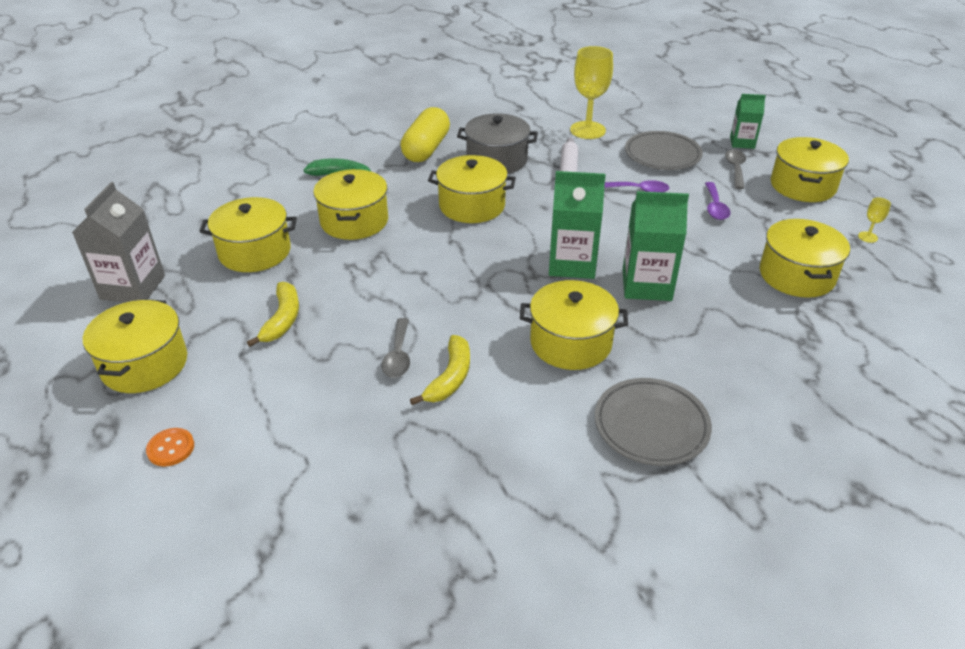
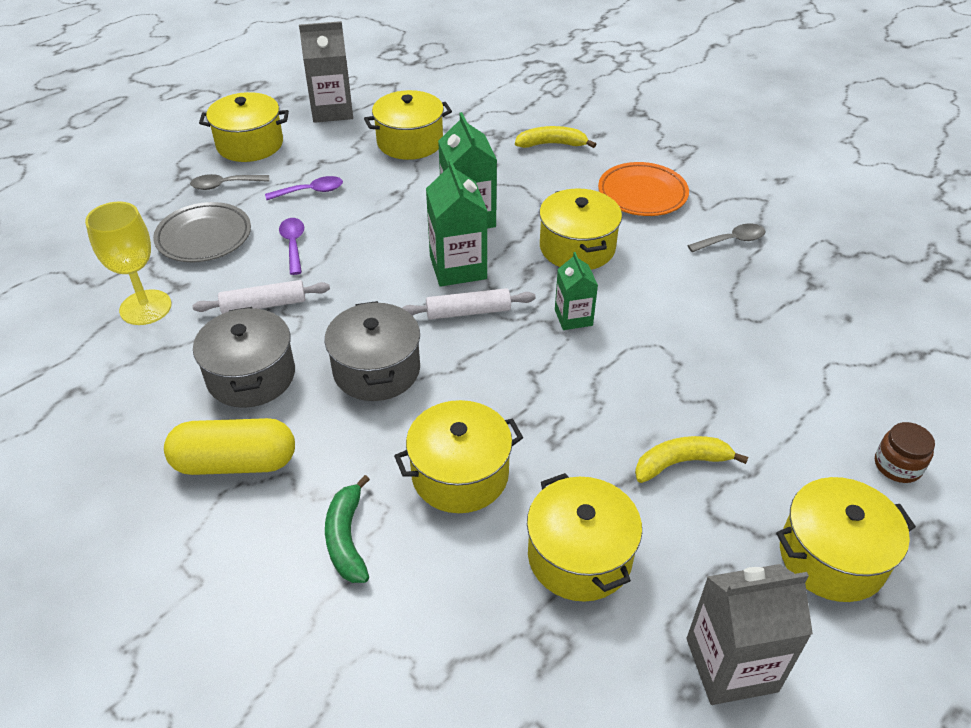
camera: 110 degrees left, 5 degrees up
orange button [146,428,194,466] -> brown jar [875,422,935,483]
grey spoon [381,318,410,378] -> grey spoon moved to [687,223,765,252]
yellow banana [410,335,470,405] -> yellow banana moved to [515,126,596,148]
yellow pot [428,155,516,223] -> grey pot [325,301,420,401]
grey plate [595,378,712,466] -> orange plate [598,162,689,216]
green carton [730,94,766,149] -> green carton moved to [555,252,598,330]
yellow goblet [858,197,891,243] -> grey carton [299,21,353,123]
none -> white rolling pin [402,288,536,320]

